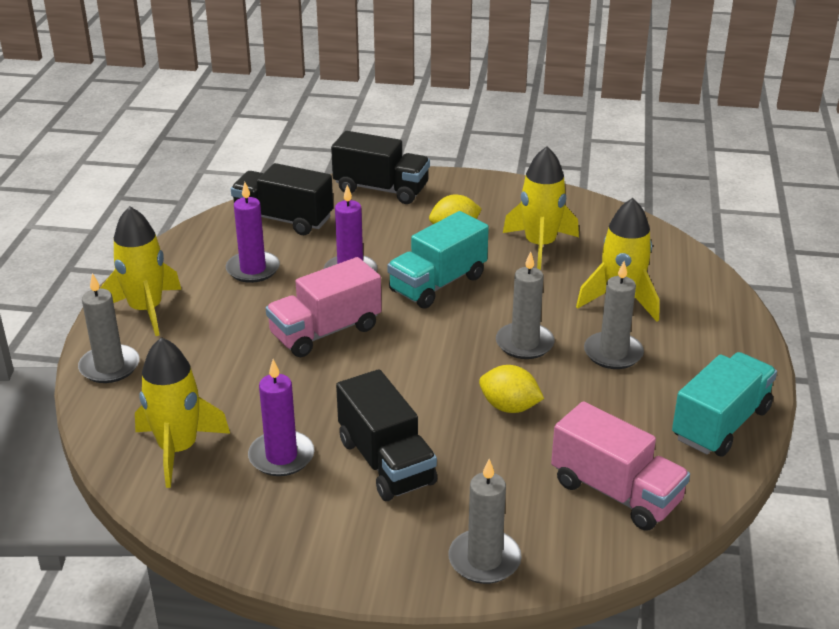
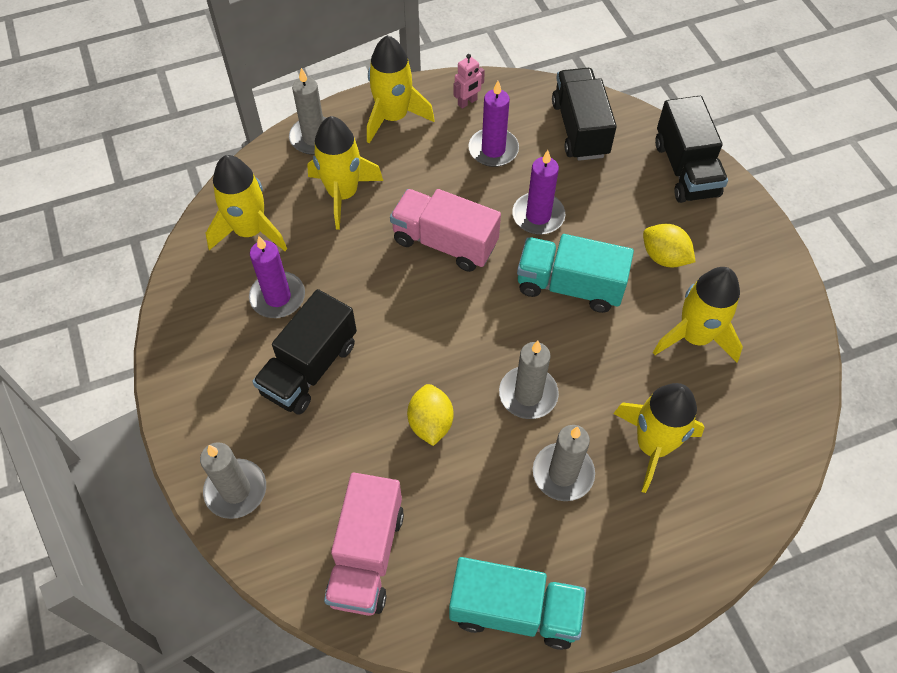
camera: 60 degrees right, 25 degrees up
none -> yellow rocket [307,116,383,230]
none -> pink robot [454,54,485,109]

